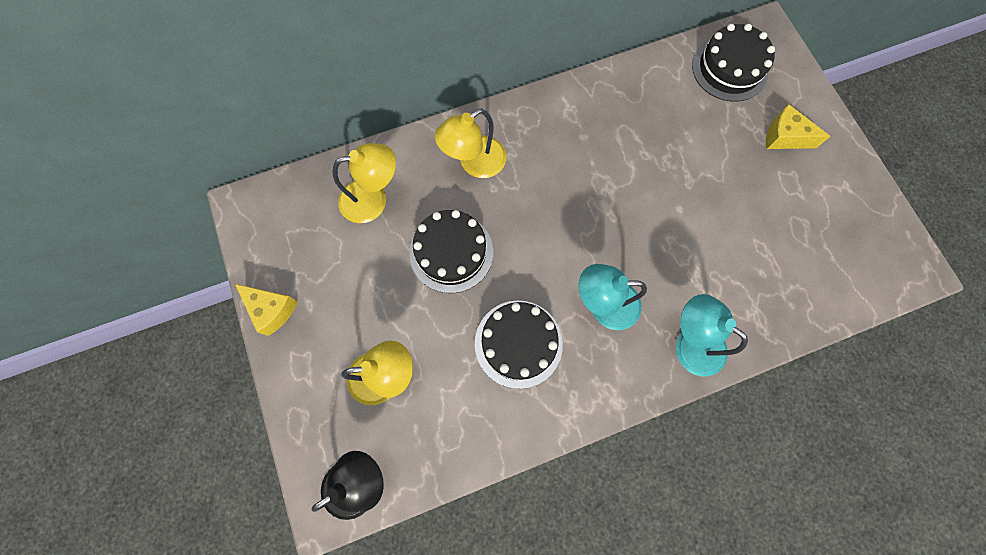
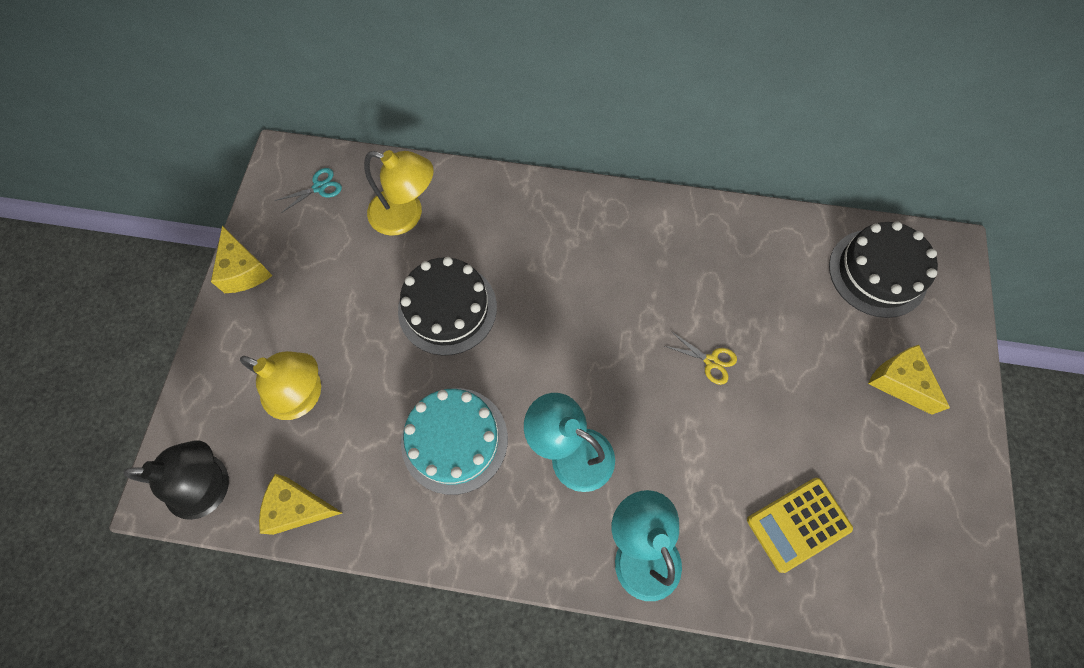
camera: 30 degrees right, 5 degrees down
yellow lamp [435,108,506,178] -> none
black cake [475,300,563,389] -> turquoise cake [401,388,508,495]
none -> yellow cheese [259,474,342,535]
none -> turquoise scissors [275,168,342,213]
none -> yellow scissors [665,331,737,385]
none -> yellow calculator [747,478,853,573]

